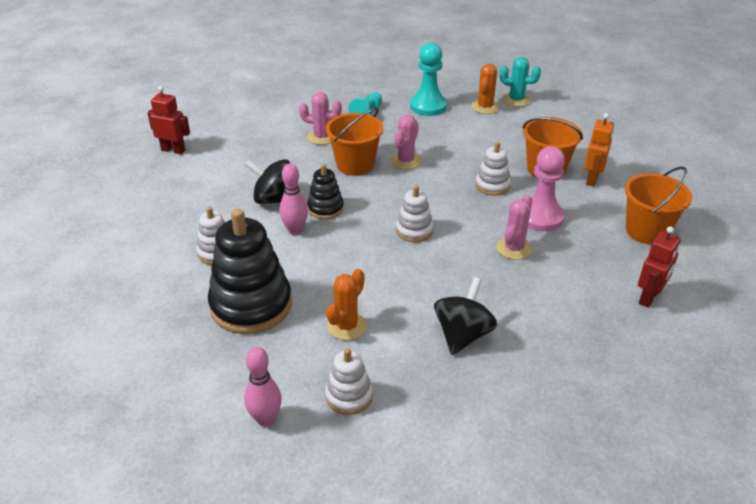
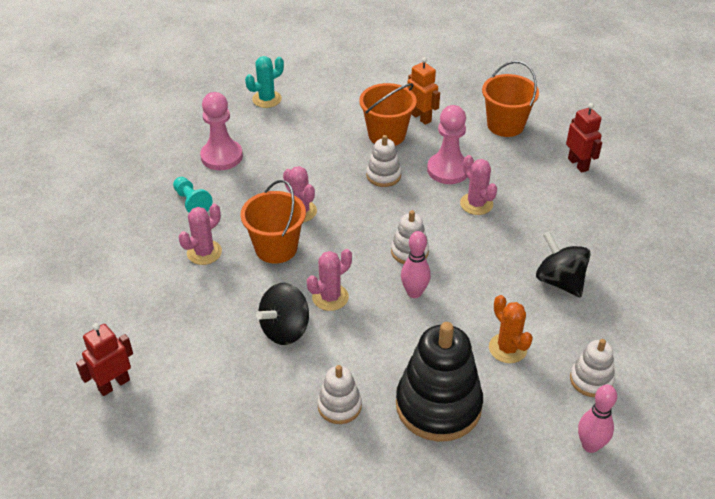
camera: 60 degrees left, 5 degrees up
pink bowling pin [280,164,308,235] -> pink bowling pin moved to [401,231,431,298]
black stacking toy [307,164,344,219] -> pink cactus [307,249,352,311]
turquoise pawn [410,43,447,116] -> pink pawn [200,92,243,170]
orange cactus [471,64,499,114] -> none

